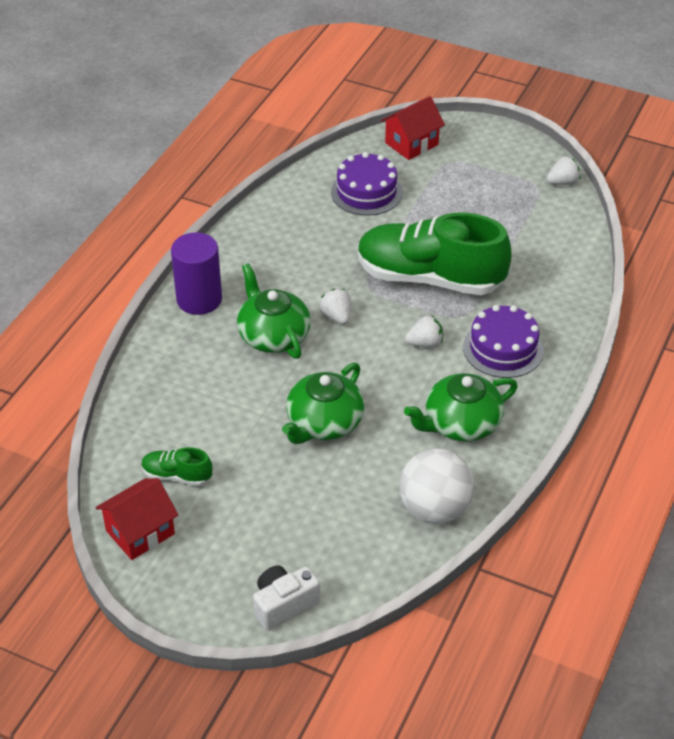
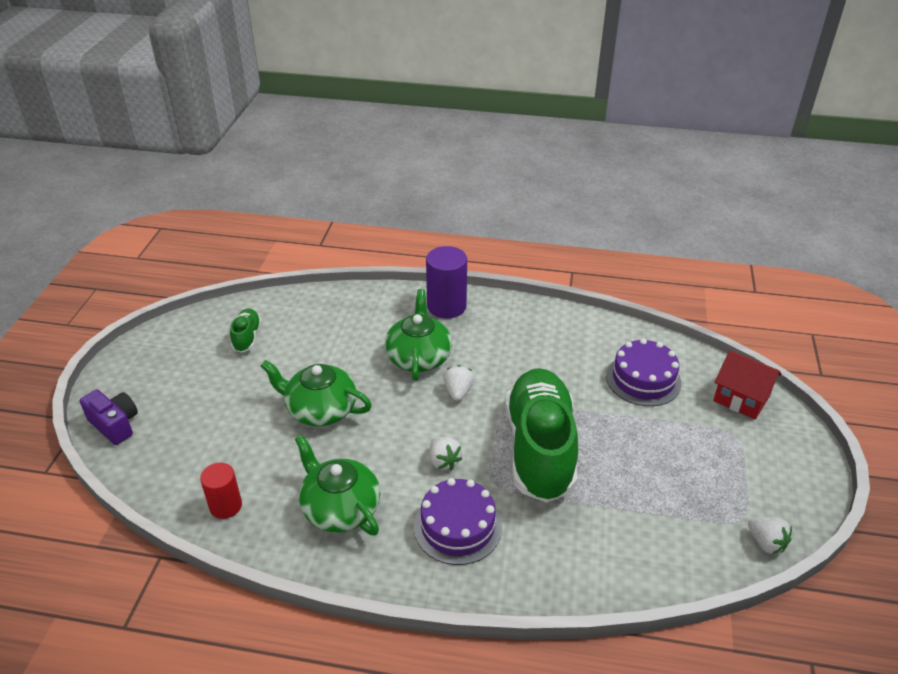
camera: 75 degrees right, 5 degrees down
red house [96,478,178,560] -> none
green teapot [237,263,311,359] -> green teapot turned 45 degrees counterclockwise [385,289,452,381]
white camera [253,565,320,631] -> purple camera [80,389,138,445]
white strawberry [320,289,351,324] -> white strawberry turned 45 degrees counterclockwise [443,365,474,401]
white ball [399,448,474,524] -> red cylinder [200,463,242,519]

